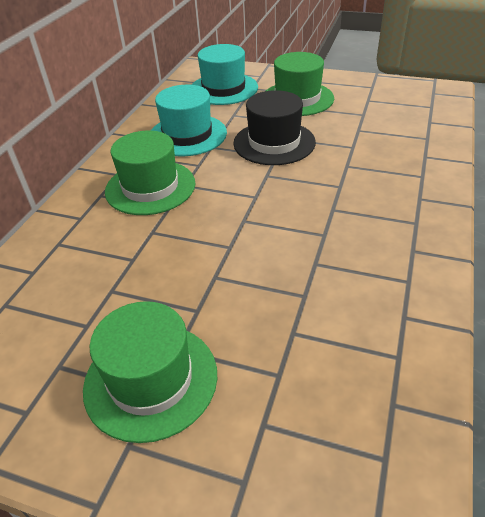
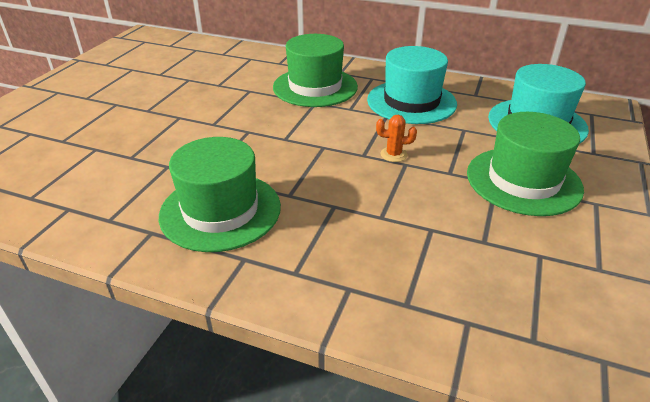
camera: 90 degrees right, 5 degrees down
green hat [83,301,217,443] -> green hat moved to [159,137,281,252]
black hat [233,90,316,165] -> orange cactus [376,115,417,162]

